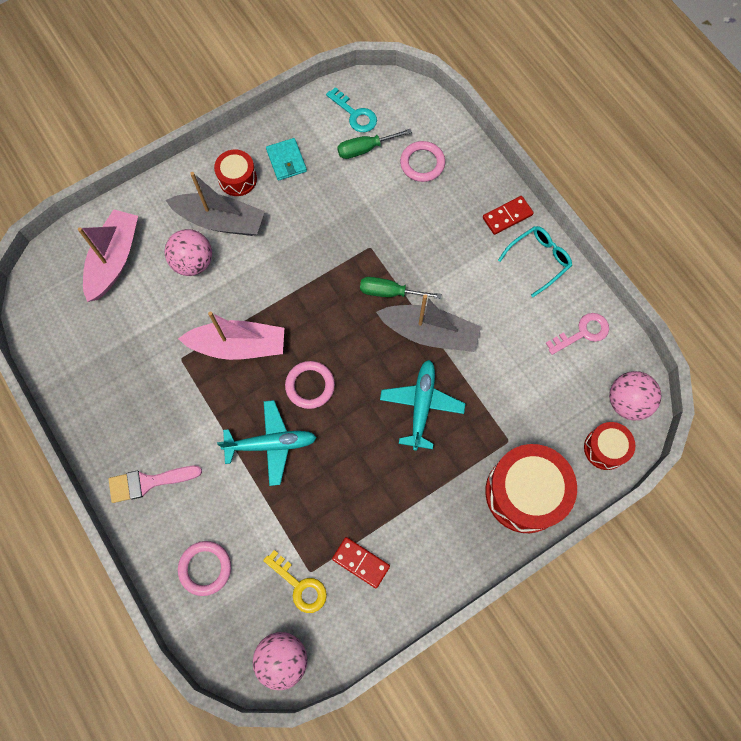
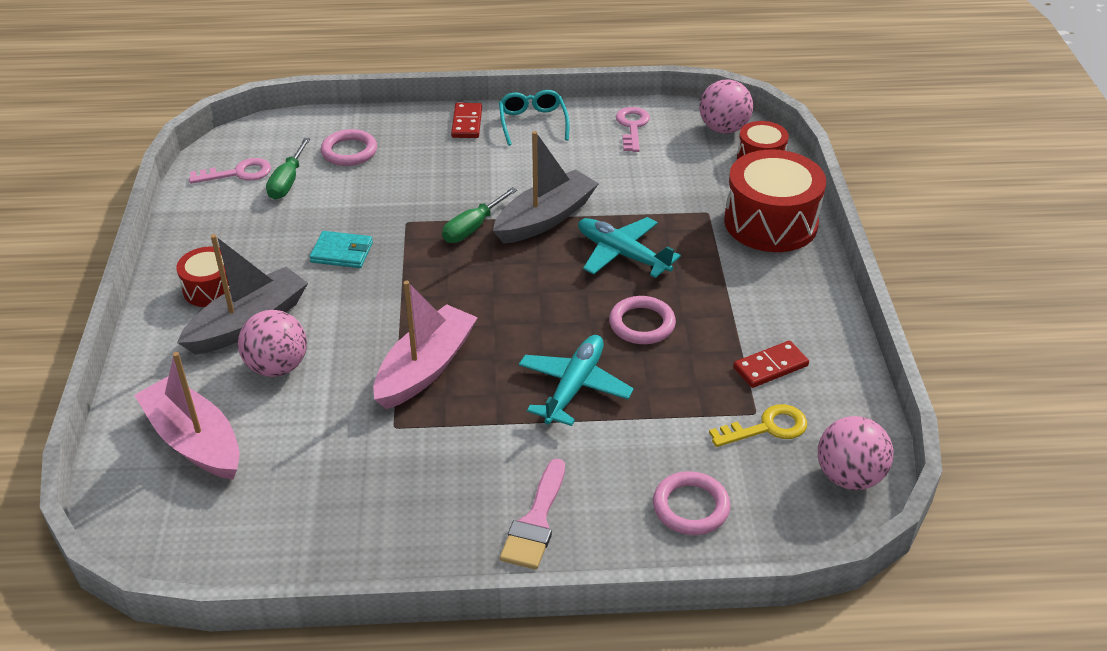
camera: 60 degrees left, 30 degrees down
turquoise wallet [266,138,307,181] -> turquoise wallet moved to [310,231,373,268]
pink ring [285,361,335,409] -> pink ring moved to [609,296,676,344]
turquoise key [326,87,377,132] -> pink key [189,158,271,184]

